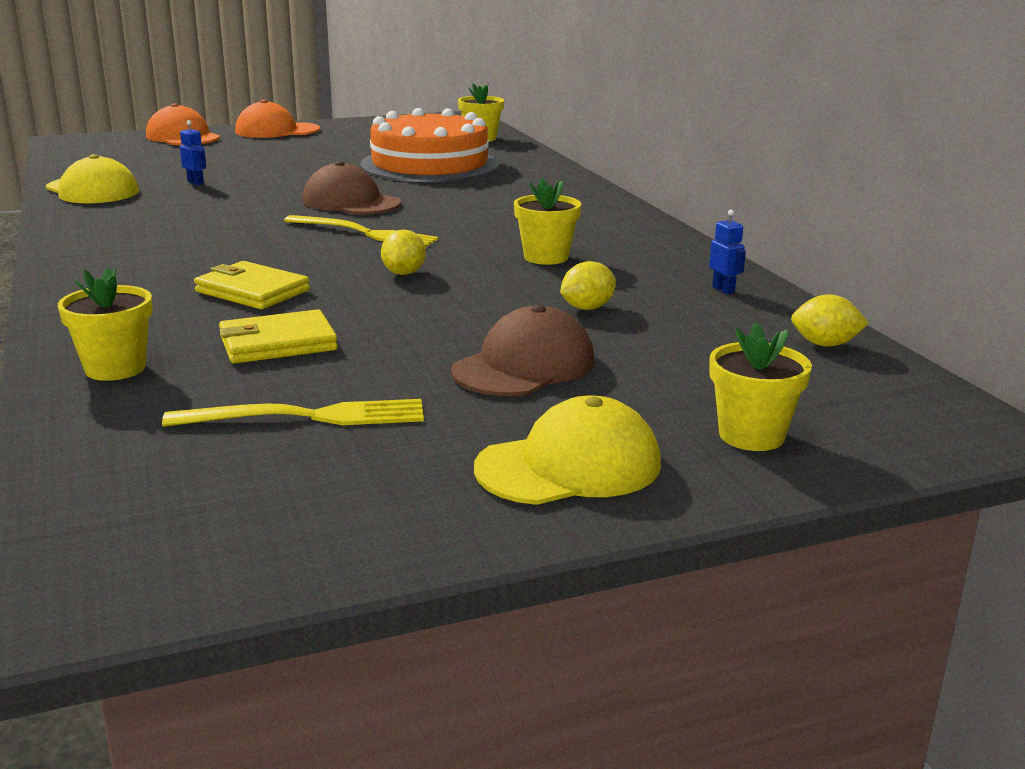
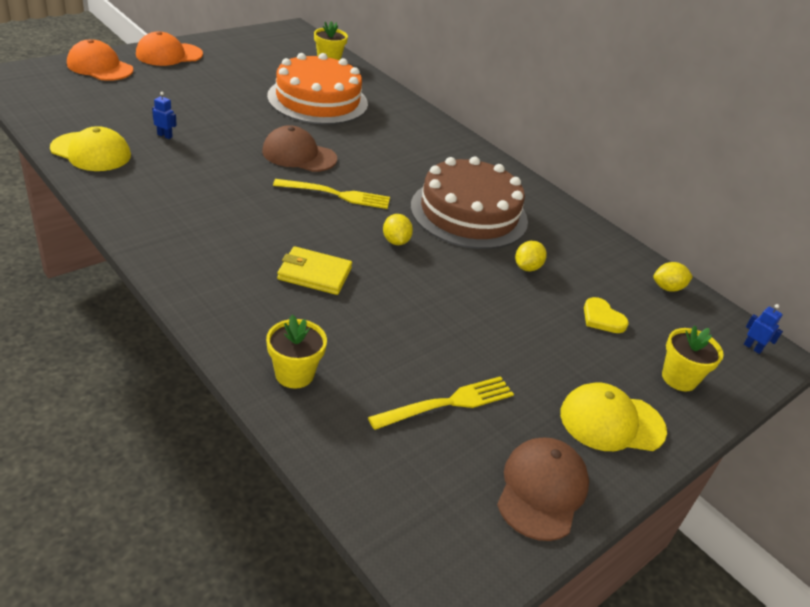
camera: 25 degrees left, 15 degrees up
yellow wallet [219,309,338,364] -> none
brown cap [451,305,595,396] -> brown cap moved to [497,438,589,541]
yellow cap [474,395,661,505] -> yellow cap turned 135 degrees counterclockwise [560,382,667,451]
yellow flower pot [514,178,581,265] -> brown cake [411,156,528,249]
blue robot [709,210,746,295] -> blue robot moved to [744,304,783,354]
none -> yellow heart [584,297,629,333]

